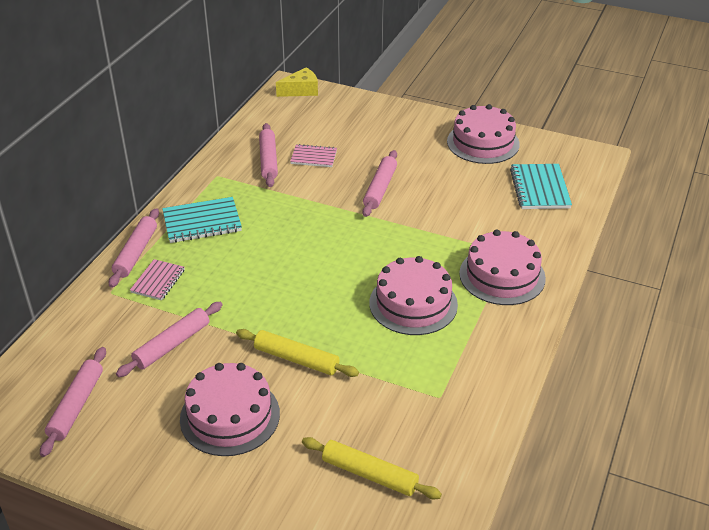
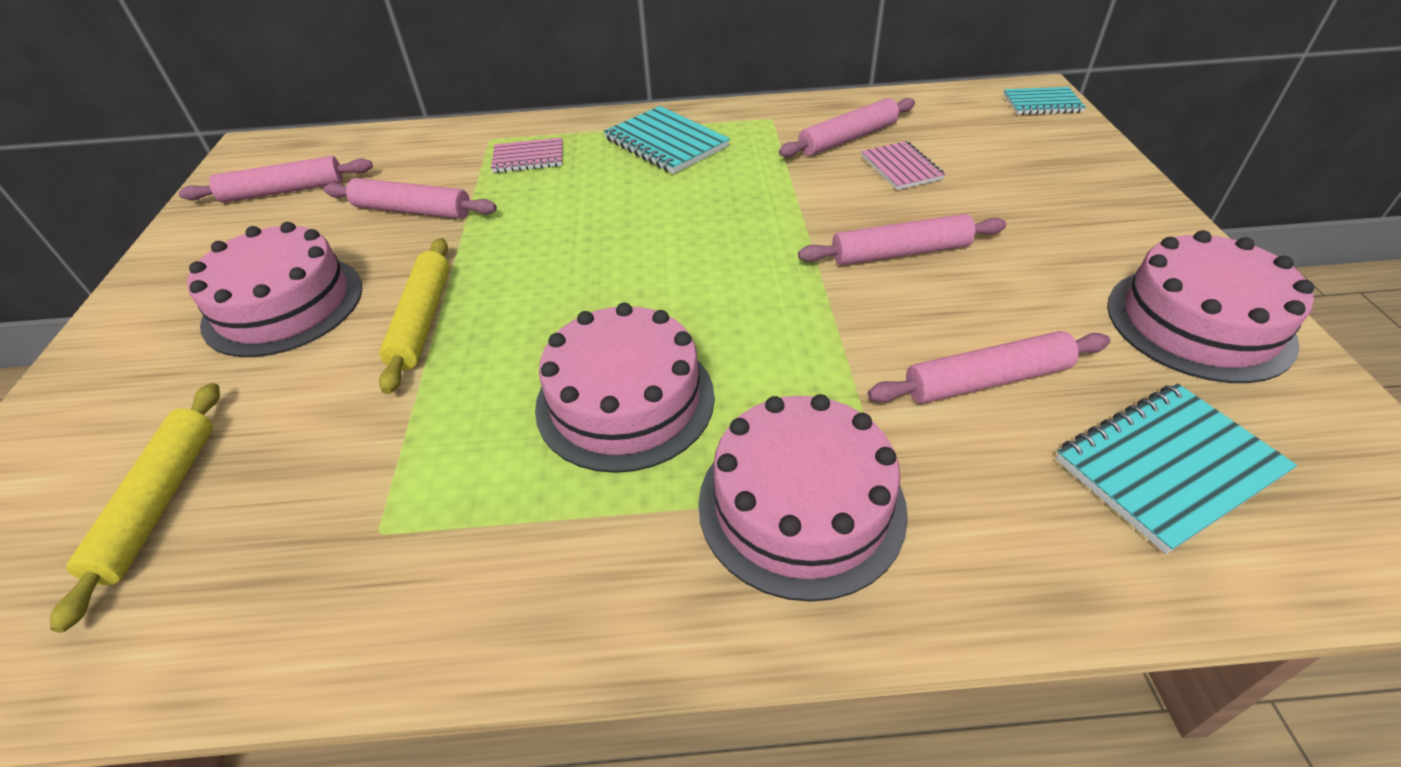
camera: 65 degrees right, 5 degrees up
pink rolling pin [109,208,159,288] -> pink rolling pin moved to [868,331,1111,404]
yellow cheese [276,67,318,97] -> turquoise notebook [1004,87,1086,115]

